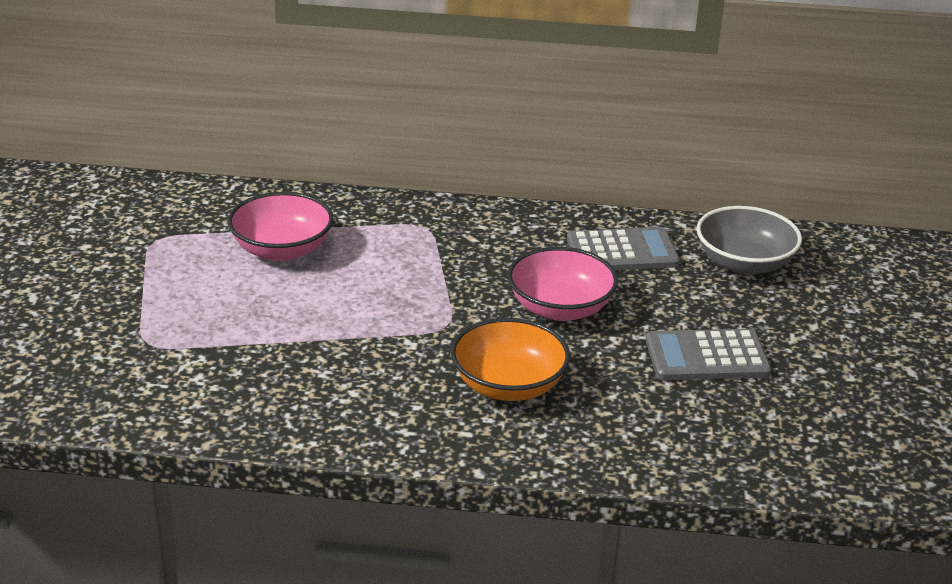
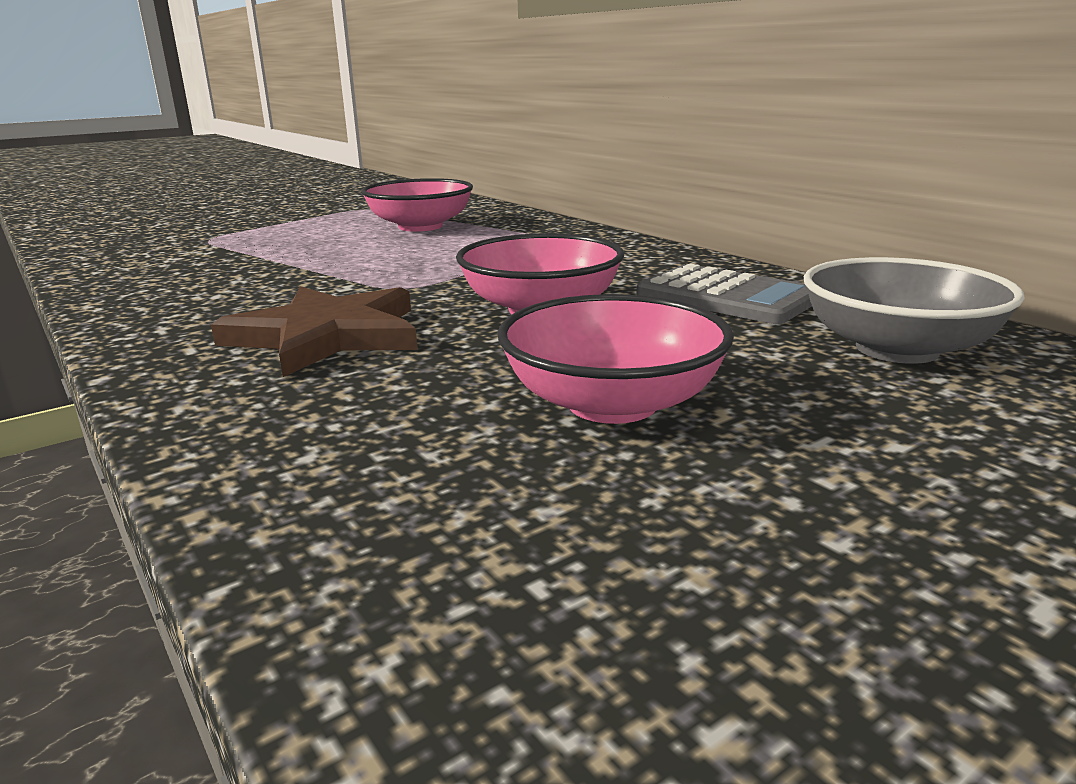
camera: 50 degrees right, 10 degrees down
orange bowl [451,318,570,401] -> brown star [211,286,418,377]
grey calculator [646,329,772,380] -> pink bowl [498,294,734,424]

